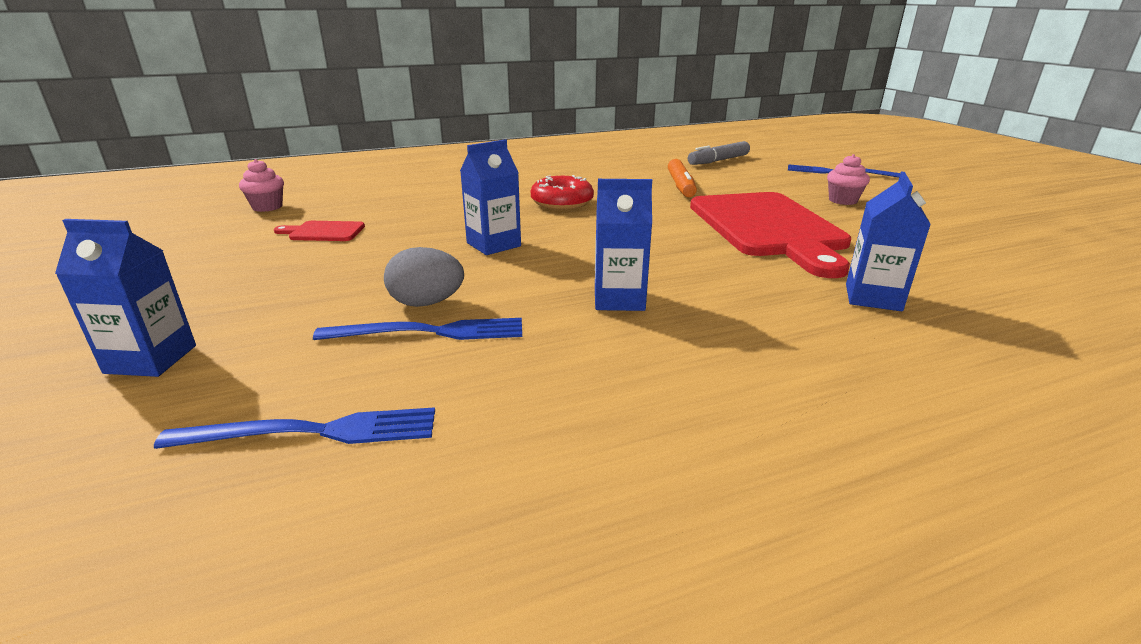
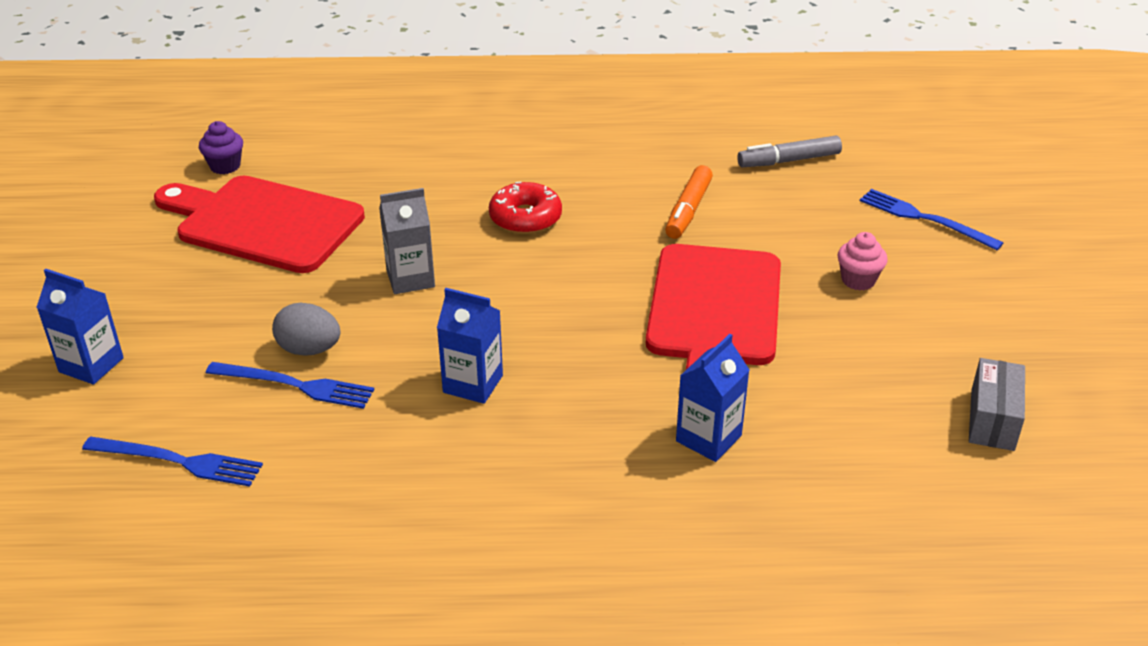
camera: 20 degrees right, 10 degrees up
pink cupcake [239,159,284,212] -> purple cupcake [199,121,243,174]
red cutting board [274,221,365,241] -> red cutting board [154,176,365,273], size x2.47
blue carton [460,139,521,255] -> grey carton [379,188,435,294]
none -> grey box [969,358,1025,451]

